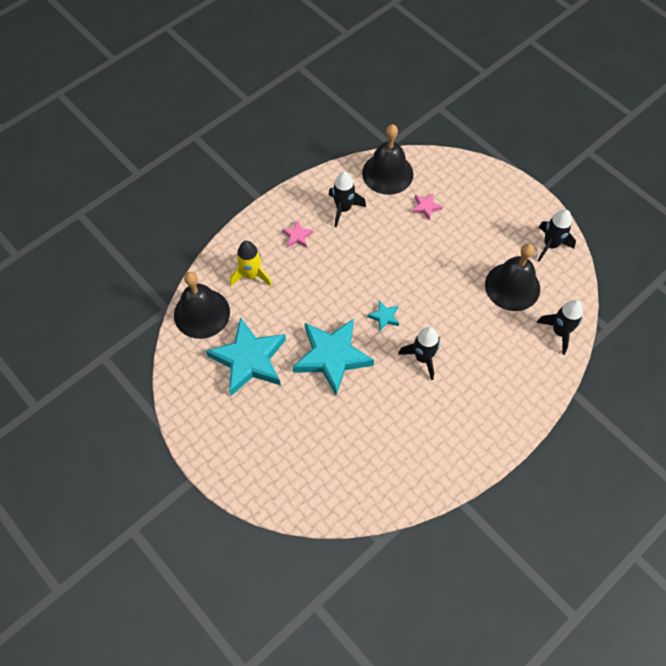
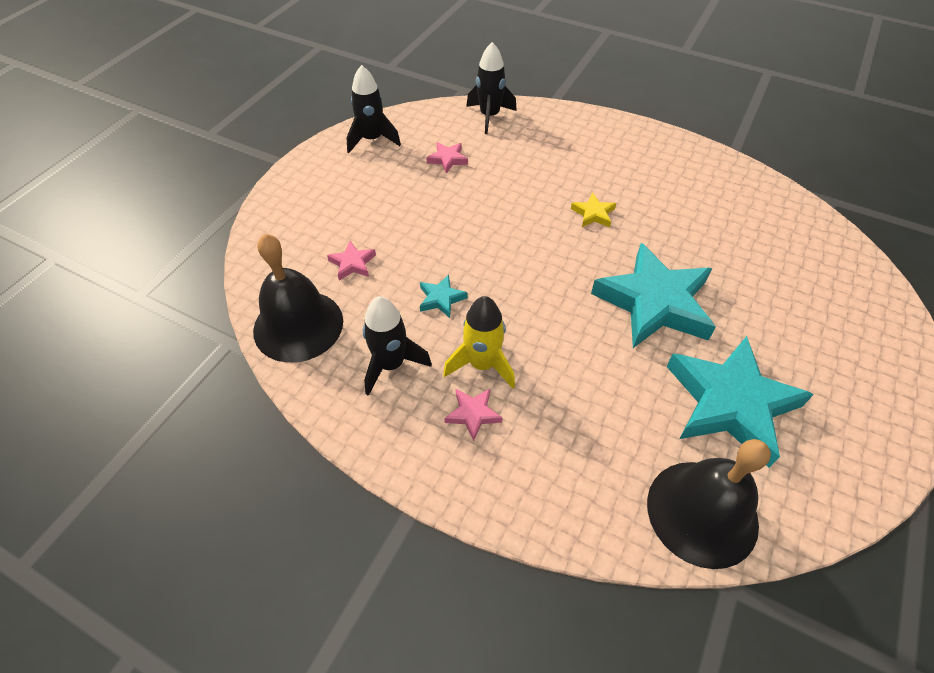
camera: 110 degrees left, 10 degrees down
yellow rocket [230,241,272,287] -> yellow rocket moved to [443,296,515,389]
turquoise star [368,301,399,331] -> turquoise star moved to [420,274,468,318]
black rocket [398,327,440,380] -> yellow star [571,192,616,228]
black bell [485,243,540,311] -> pink star [426,142,468,174]

